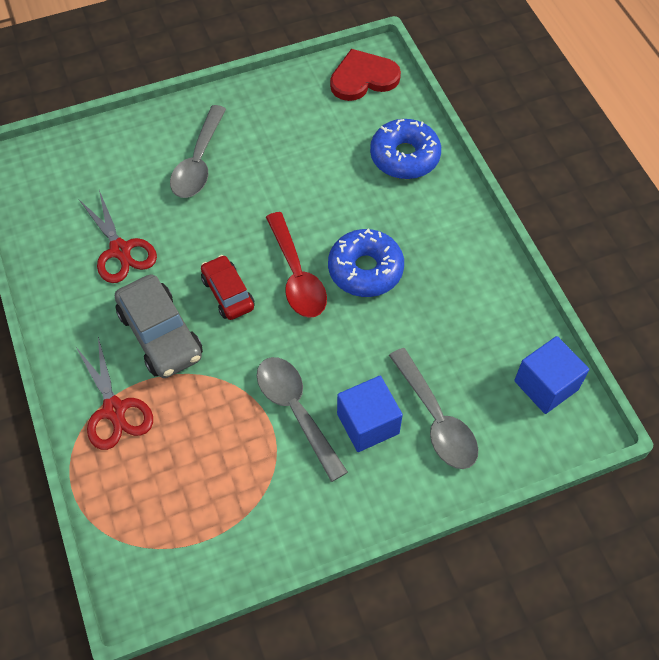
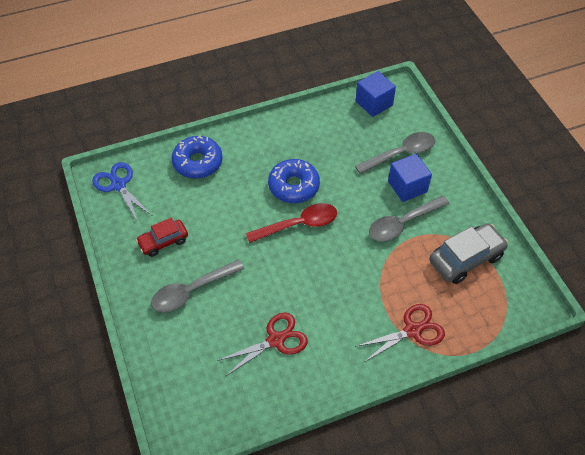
camera: 90 degrees left, 5 degrees down
grey car [115,274,203,378] -> grey car moved to [429,223,508,284]
grey spoon [170,105,226,198] -> grey spoon turned 135 degrees clockwise [151,260,244,312]
red car [201,255,255,320] -> red car moved to [136,218,188,257]
red heart [330,49,401,101] -> blue scissors [92,162,151,222]

